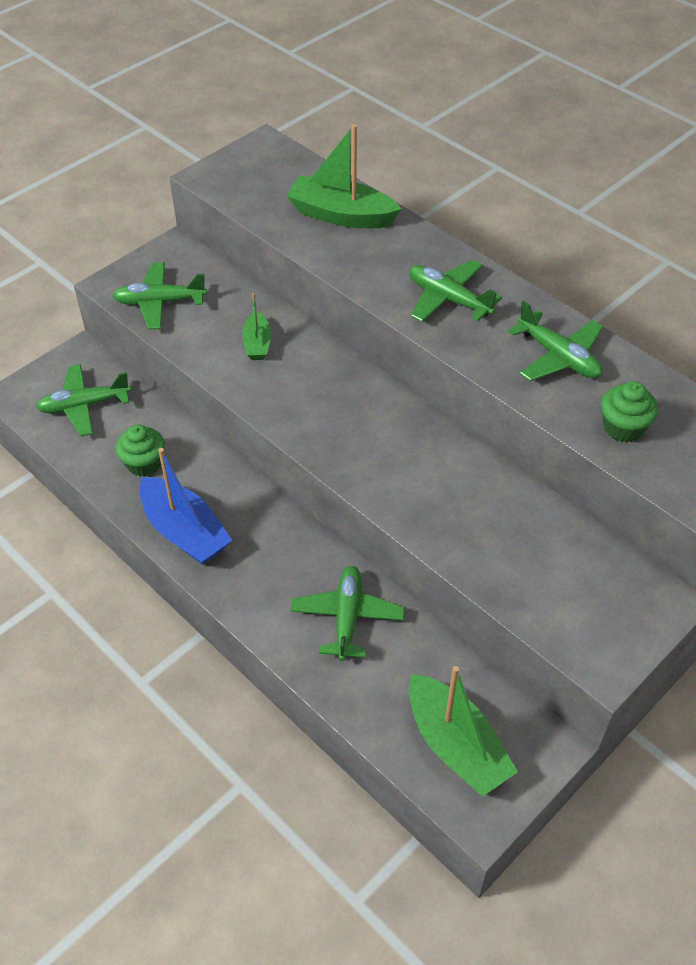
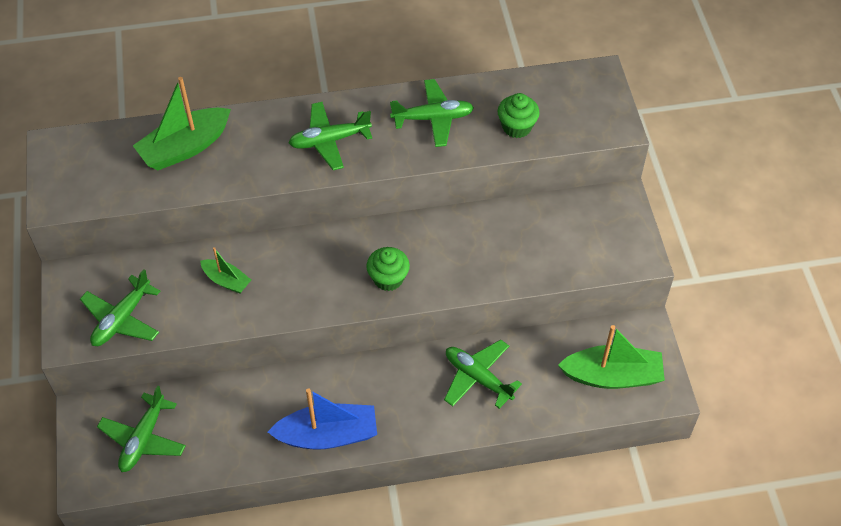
camera: 55 degrees left, 5 degrees up
green cupcake [116,425,165,477] -> green cupcake moved to [366,247,410,291]

